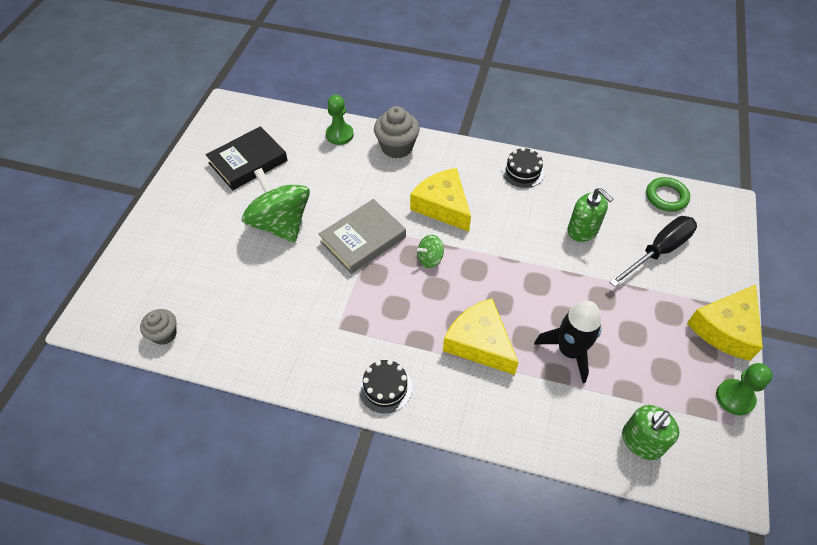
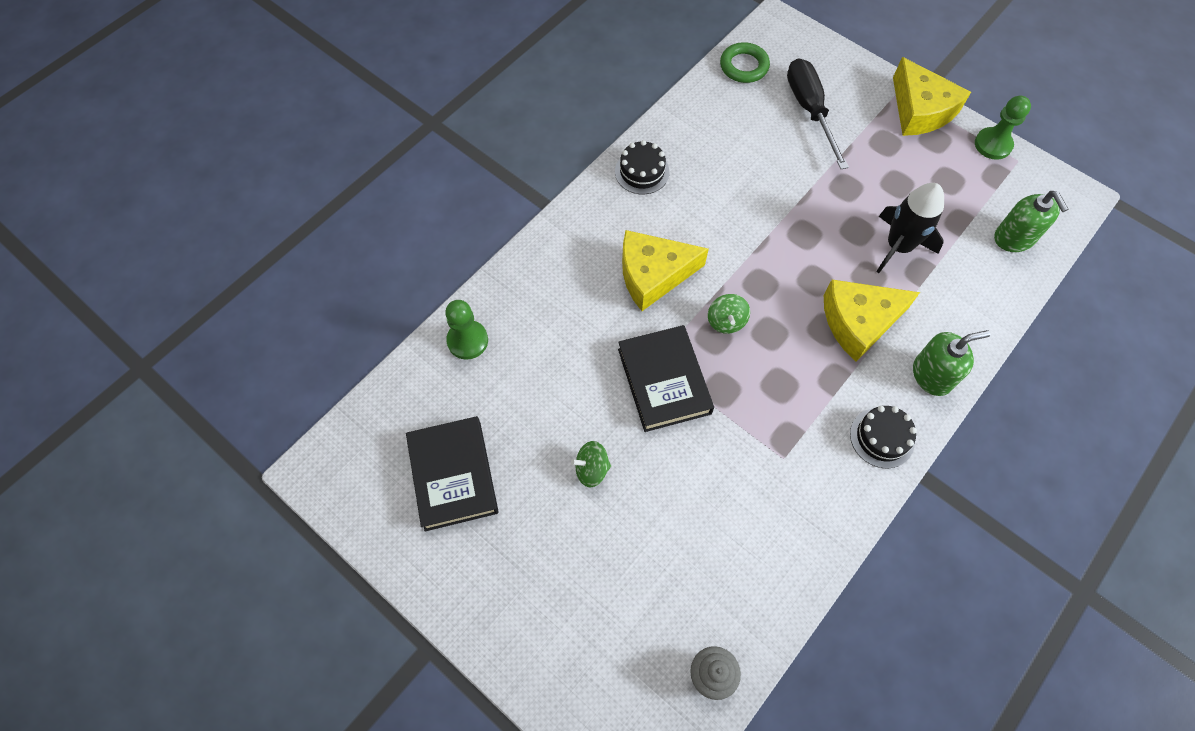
camera: 65 degrees left, 10 degrees up
green spinning top [242,168,310,243] -> green spinning top [571,441,611,487], size x0.44
grey book [319,199,406,274] -> black book [618,325,714,432]
grey cupcake [374,106,420,158] -> none
green soap dispenser [568,188,613,242] -> green soap dispenser moved to [913,330,990,396]

